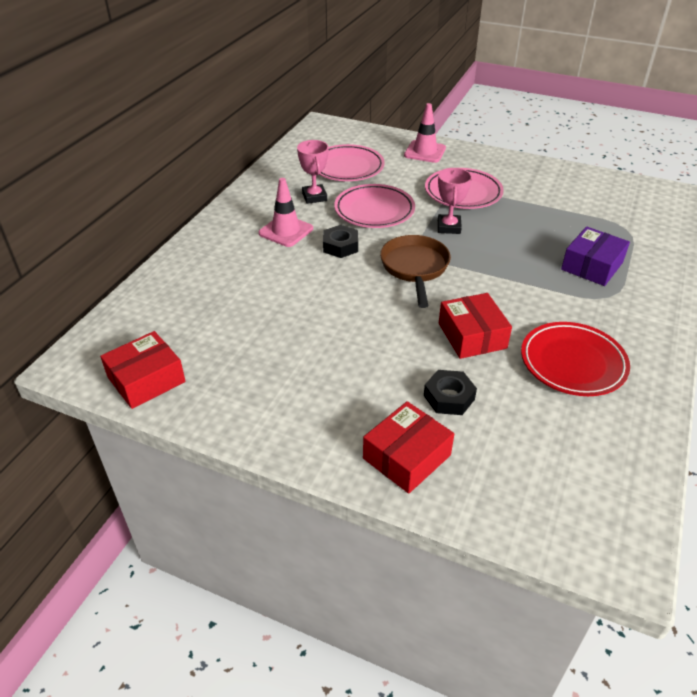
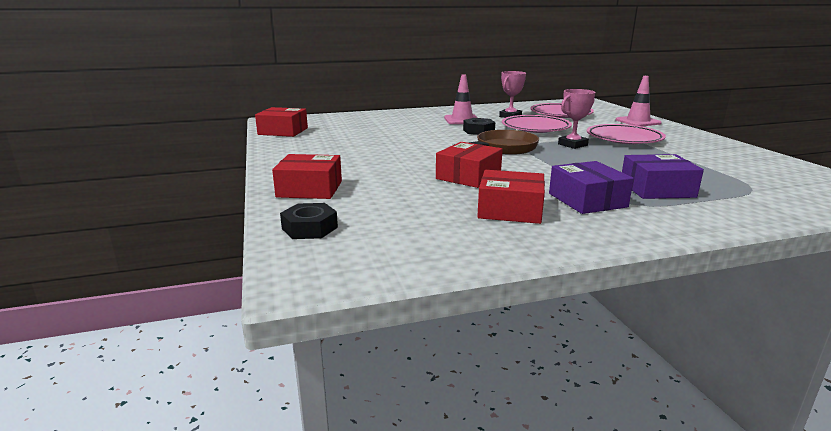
camera: 50 degrees right, 20 degrees down
black nut [424,370,477,415] -> black nut moved to [280,203,338,239]
red plate [521,322,630,396] -> red box [477,170,545,224]
none -> purple box [549,161,634,214]

